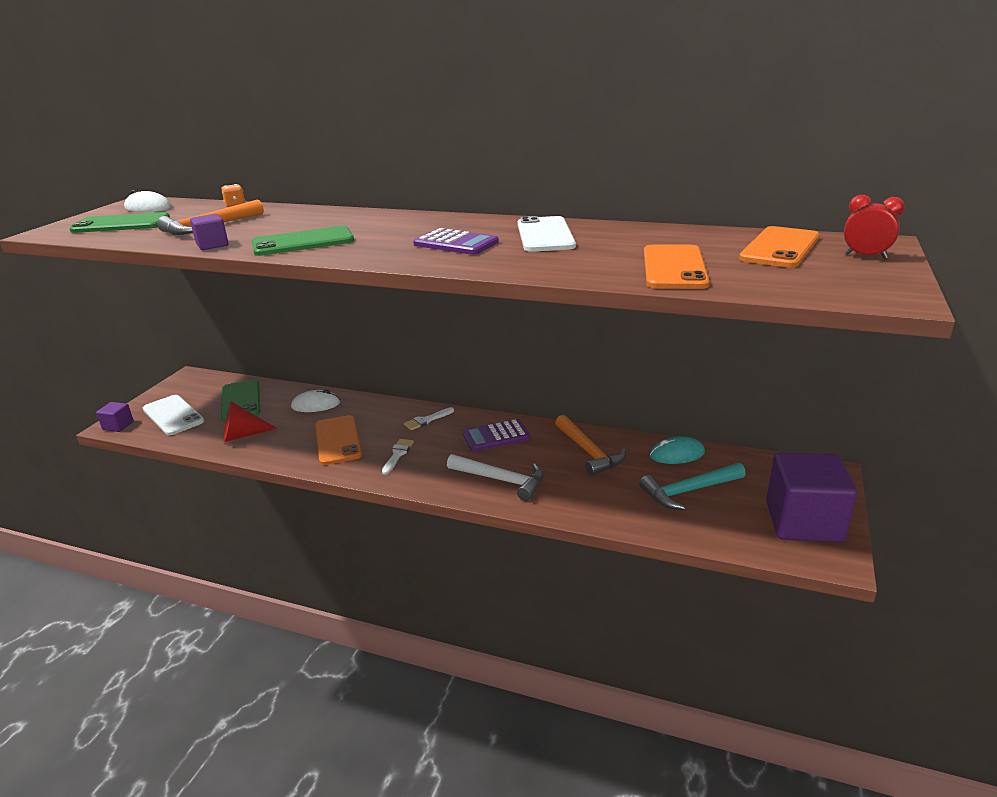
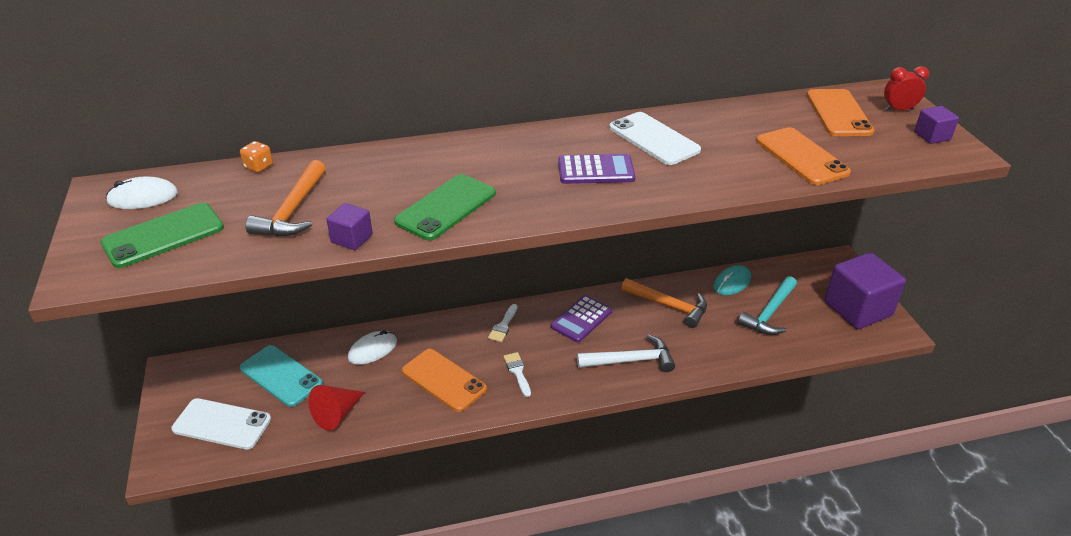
camera: 35 degrees left, 10 degrees up
purple cube [96,402,134,432] -> purple cube moved to [914,106,959,144]
green phone [221,380,261,421] -> turquoise phone [240,345,323,407]

